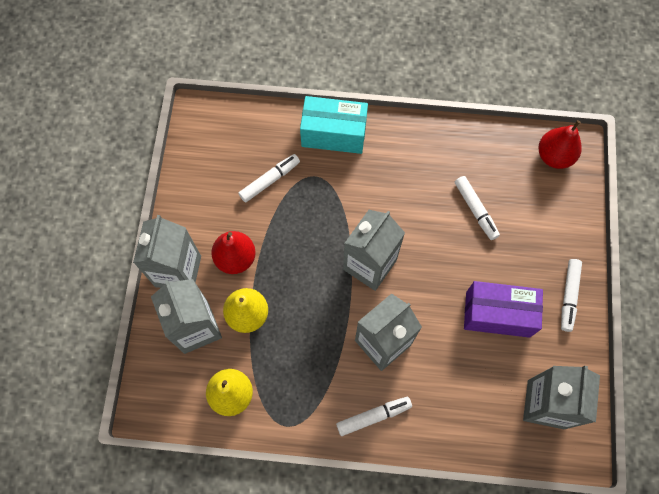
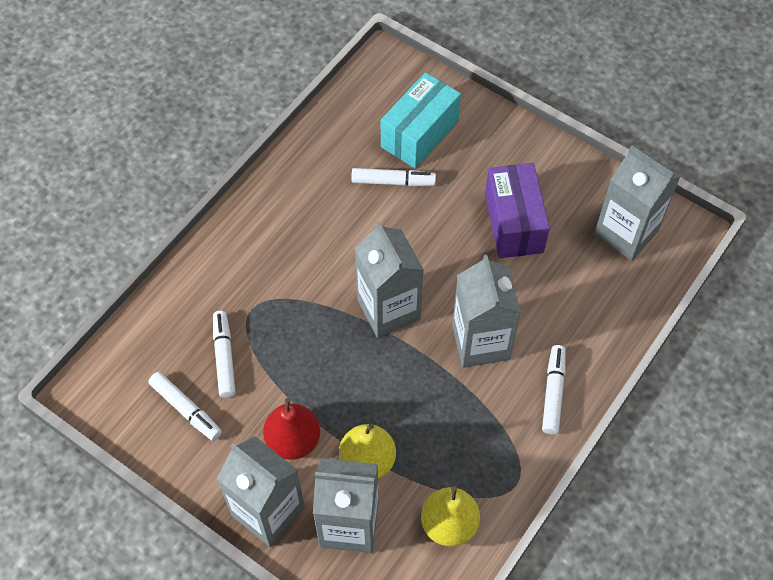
camera: 60 degrees left, 10 degrees down
turquoise box [300,96,368,154] -> turquoise box moved to [381,72,461,169]
purple box [464,281,543,338] -> purple box turned 45 degrees counterclockwise [485,163,550,258]
red pear [539,120,582,169] -> none
white marker [561,259,582,332] -> white marker moved to [148,372,222,441]

